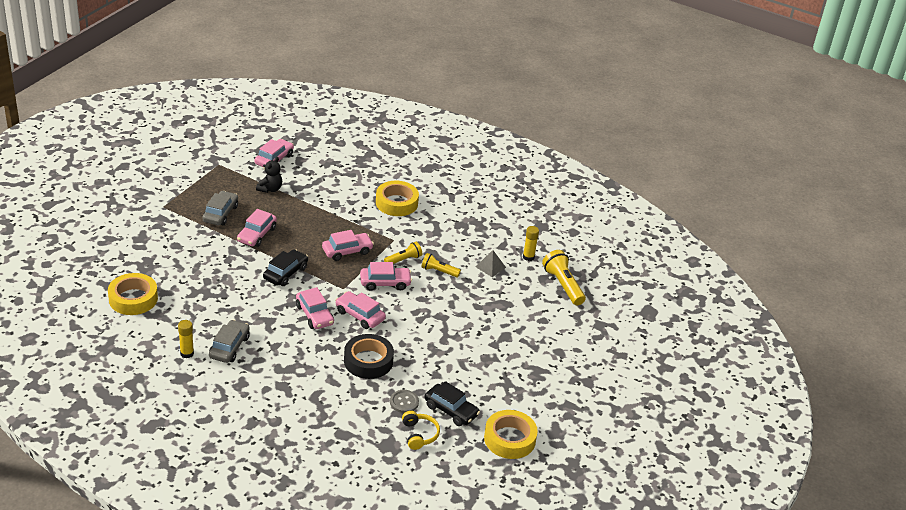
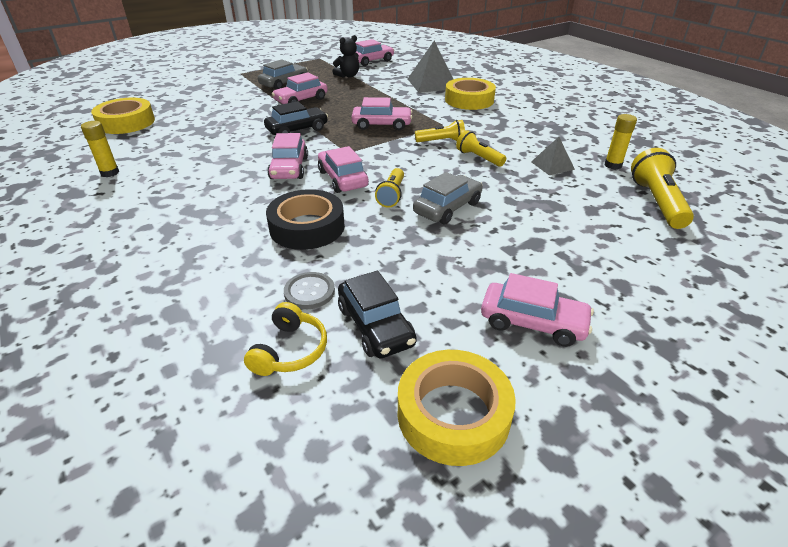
camera: 30 degrees right, 0 degrees up
grey car [209,320,250,363] -> grey car moved to [413,172,483,224]
pink car [360,262,412,291] -> pink car moved to [481,273,594,347]
none -> yellow flashlight [375,168,404,208]
none -> grey pyramid [408,41,453,93]

